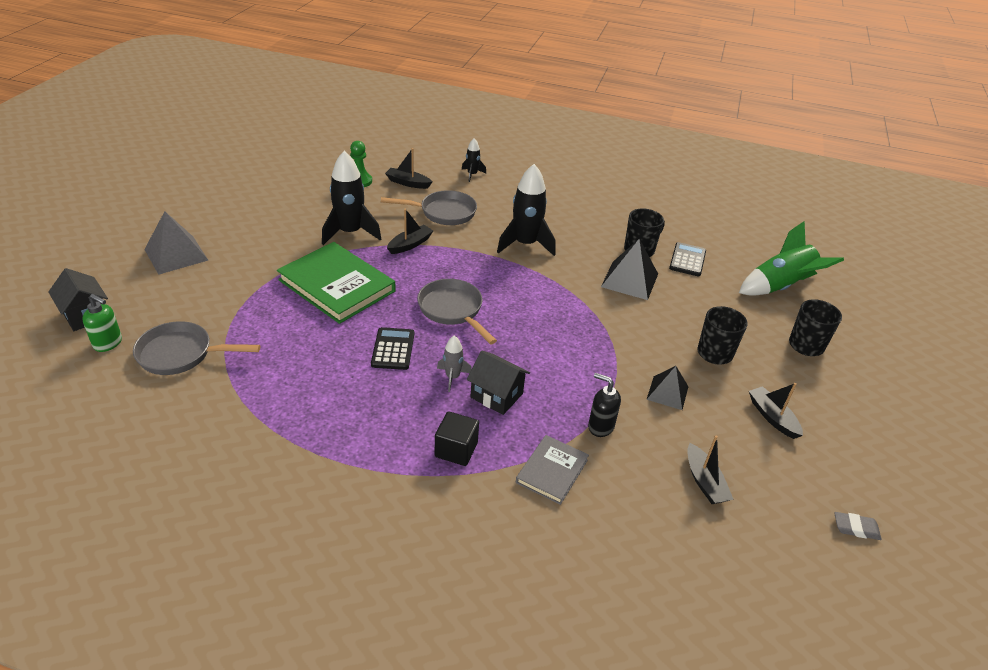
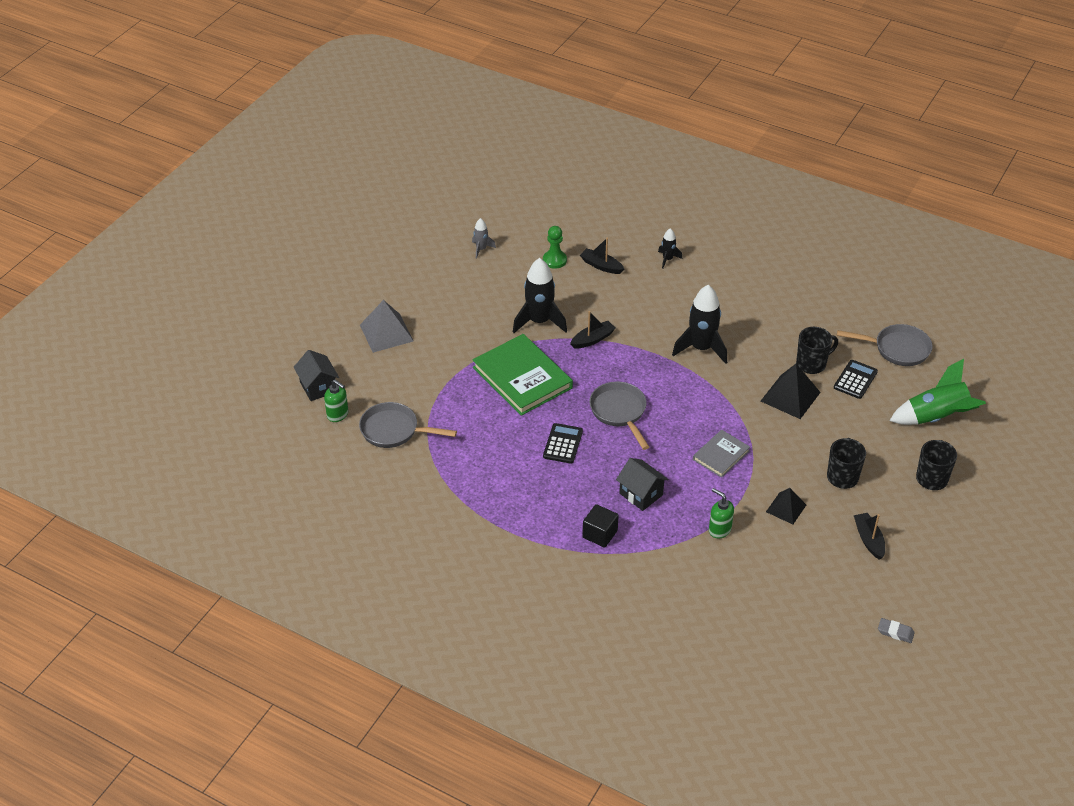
camera: 15 degrees right, 5 degrees up
grey pan [381,190,477,225] -> grey pan moved to [837,324,933,366]
grey rocket [437,336,472,392] -> grey rocket moved to [472,218,496,259]
grey book [516,435,589,505] -> grey book moved to [693,430,750,478]
black soap dispenser [588,373,621,437] -> green soap dispenser [709,488,734,538]
black boat [687,435,734,504] -> none

